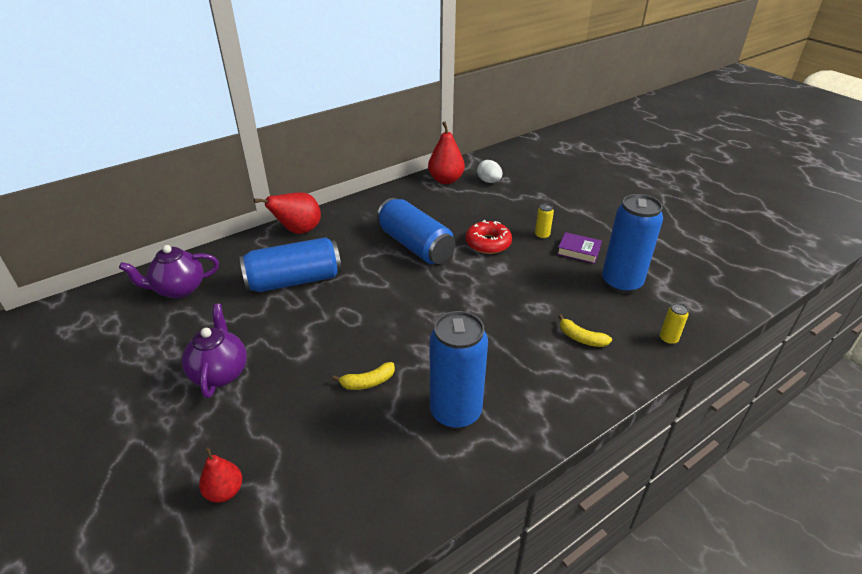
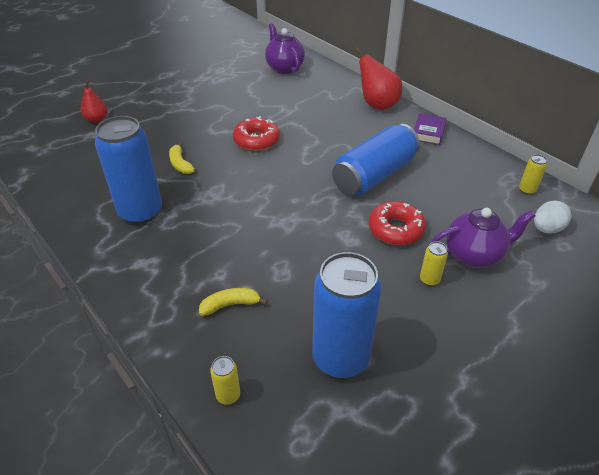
camera: 85 degrees right, 5 degrees up
purple teapot [182,304,247,398] -> purple teapot moved to [431,208,536,268]
blue can [240,237,342,292] -> none
red pear [428,121,465,184] -> yellow can [519,154,547,195]
purple book [557,232,602,264] -> purple book moved to [414,113,447,145]
yellow banana [558,315,612,347] -> yellow banana turned 45 degrees clockwise [199,288,267,316]
none -> red donut [233,116,280,151]

